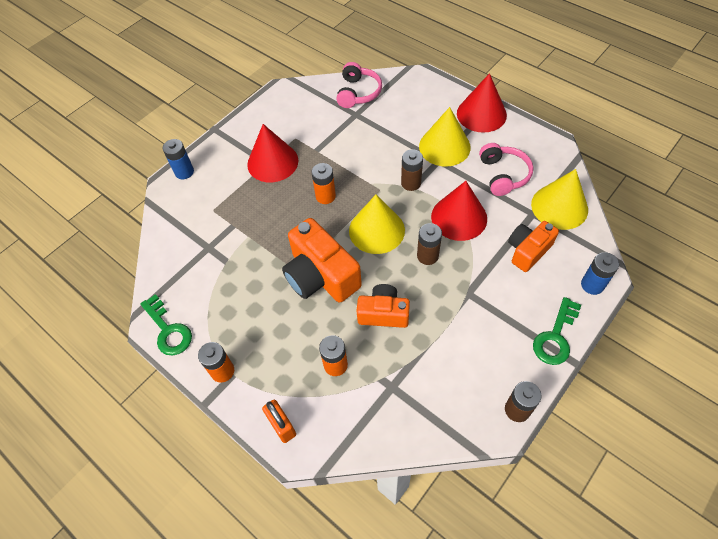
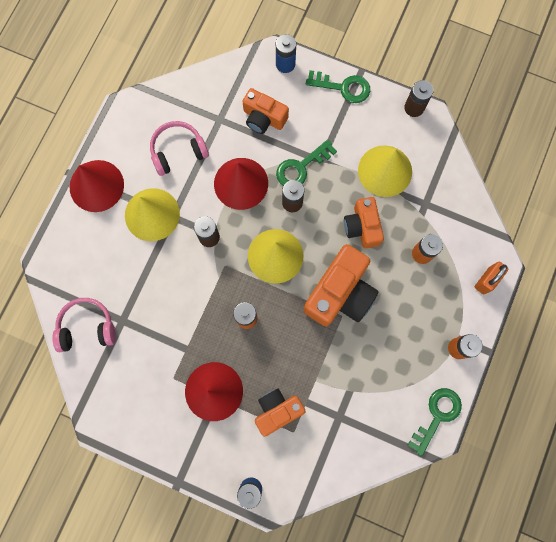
camera: 110 degrees left, 20 degrees up
yellow cone [531,169,588,230] -> yellow cone moved to [358,146,412,197]
none -> orange camera [255,389,306,437]
none -> green key [276,139,337,186]

